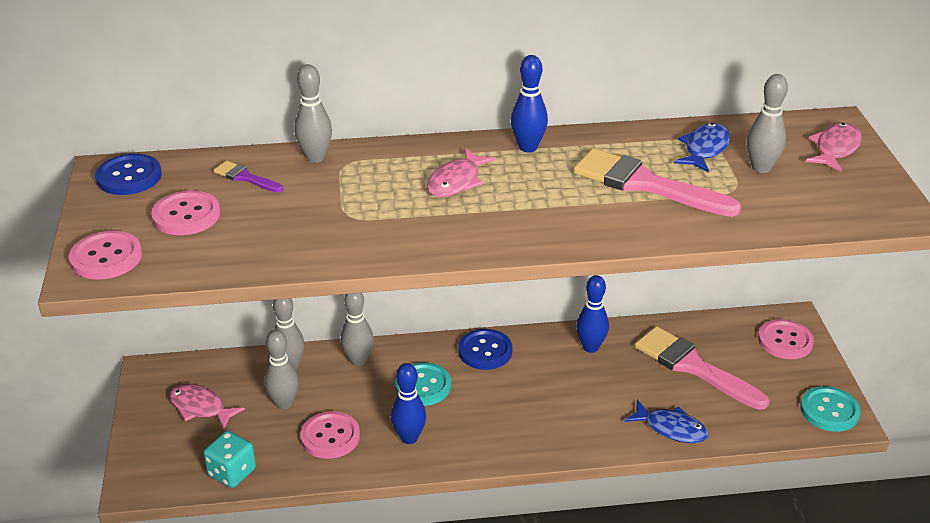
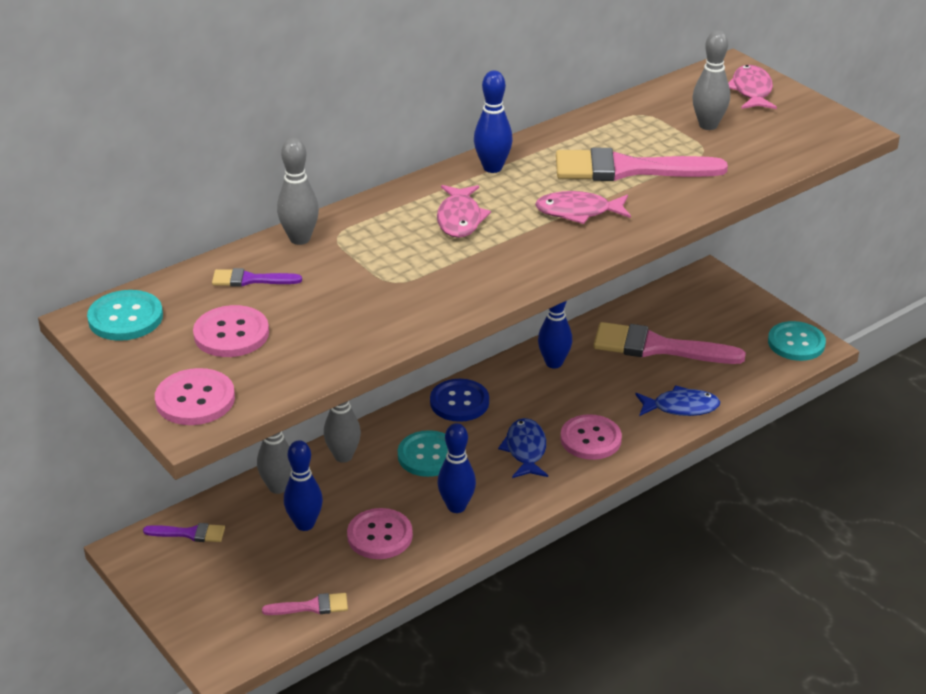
camera: 30 degrees left, 0 degrees up
blue button [95,154,162,195] -> turquoise button [87,290,163,341]
pink fish [169,384,245,430] -> pink fish moved to [535,191,631,224]
turquoise dice [203,431,256,488] -> pink brush [262,593,348,615]
grey bowling pin [264,330,299,409] -> blue bowling pin [284,440,323,531]
blue fish [674,123,730,172] -> blue fish moved to [498,418,548,478]
pink button [758,319,814,359] -> pink button moved to [560,414,622,460]
none -> purple brush [143,523,225,542]

